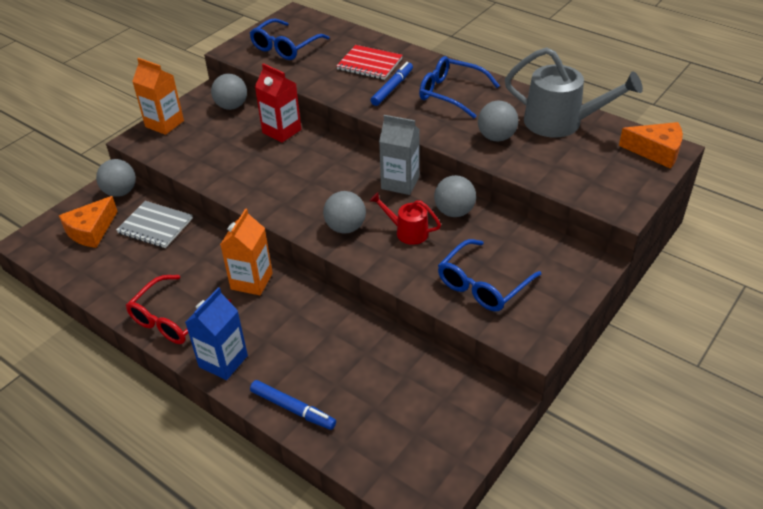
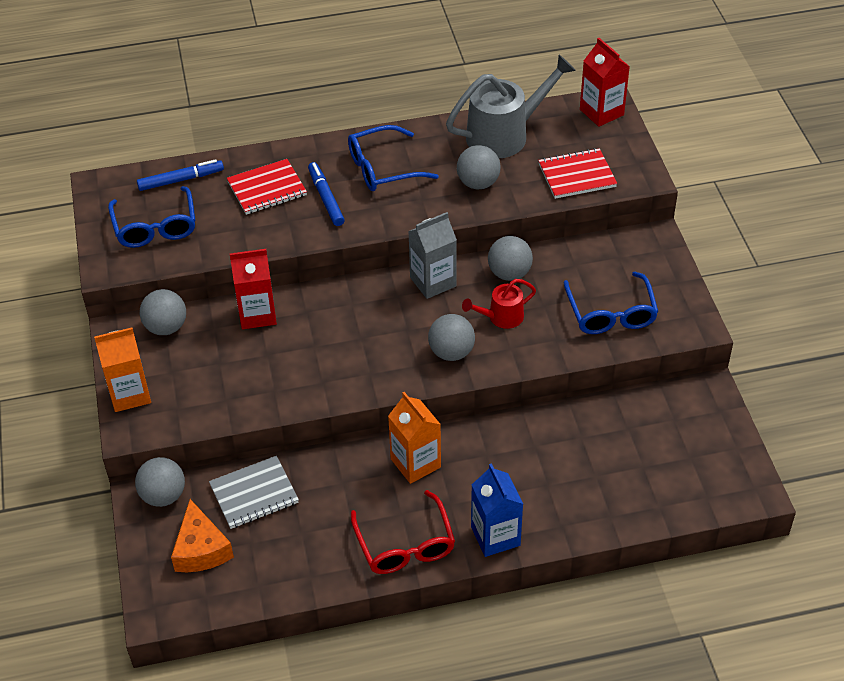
camera: 50 degrees left, 5 degrees up
blue marker [250,380,336,430] -> blue marker moved to [137,159,224,191]
orange cheese [619,122,683,169] -> red carton [580,38,630,127]
none -> red notebook [538,148,617,199]

